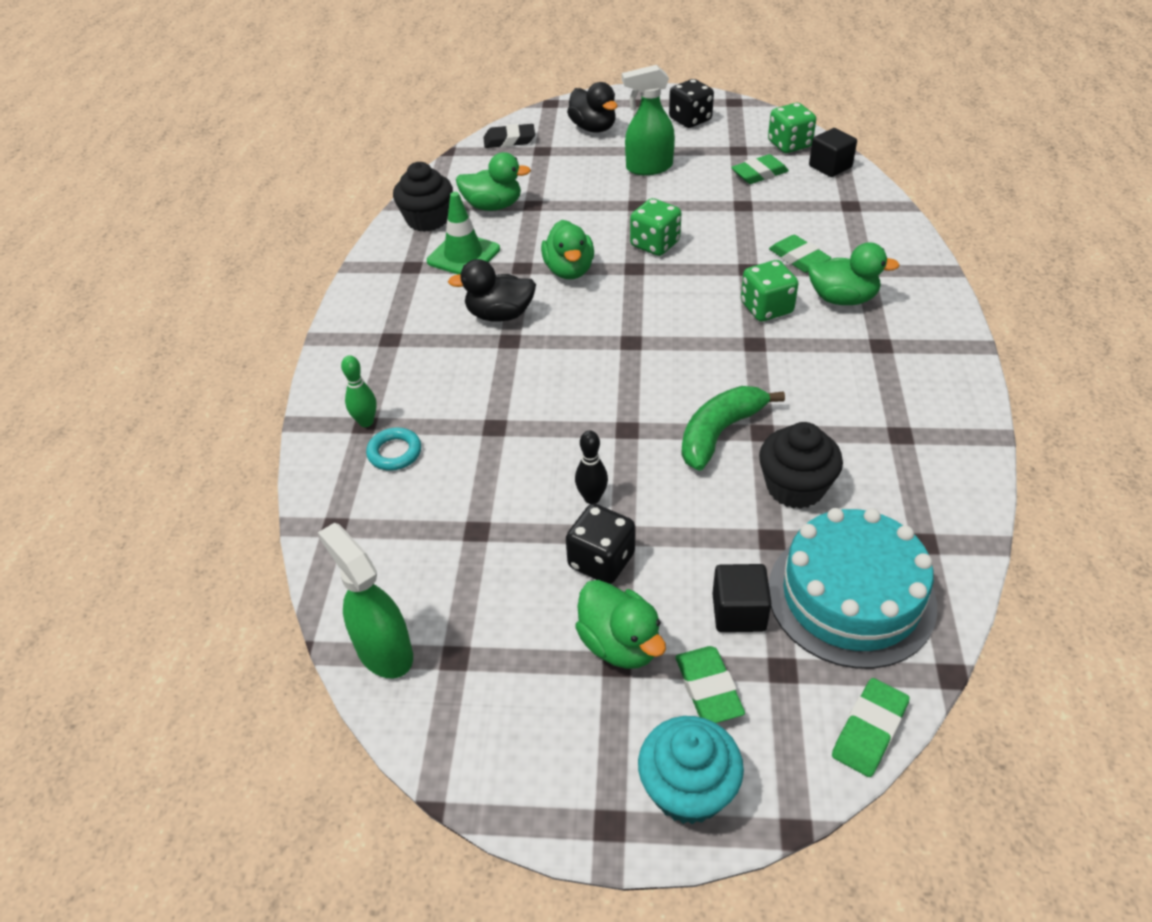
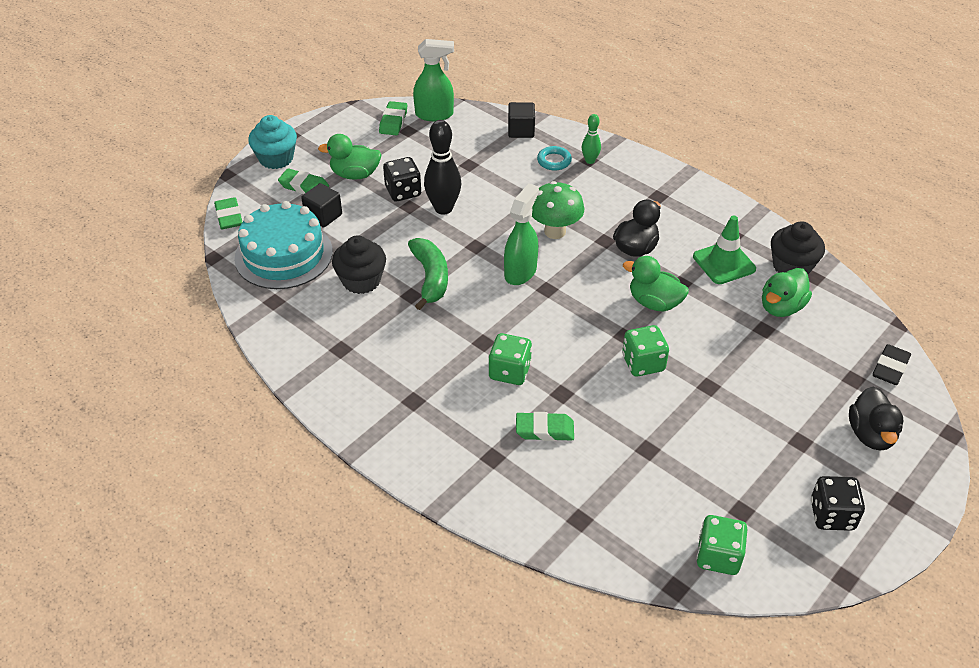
camera: 125 degrees right, 0 degrees up
black duck [567,82,617,133] -> black duck turned 90 degrees counterclockwise [849,386,903,451]
black bowling pin [575,430,608,504] -> black bowling pin [424,120,461,215], size x1.81
green spray bottle [622,65,675,175] -> green spray bottle moved to [504,183,539,285]
green eraser [731,154,789,184] -> green eraser moved to [379,101,407,135]
green duck [808,242,900,305] -> none
black cube [809,128,857,177] -> black cube moved to [508,102,535,138]
none -> green mushroom [532,181,584,239]

